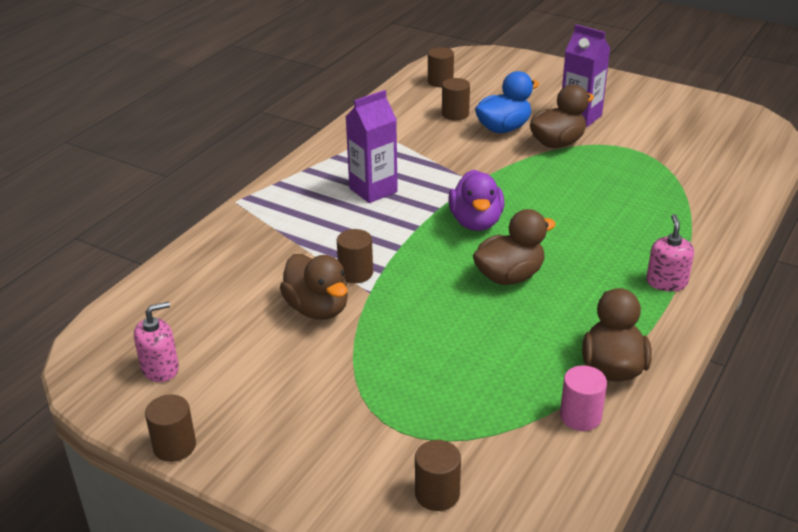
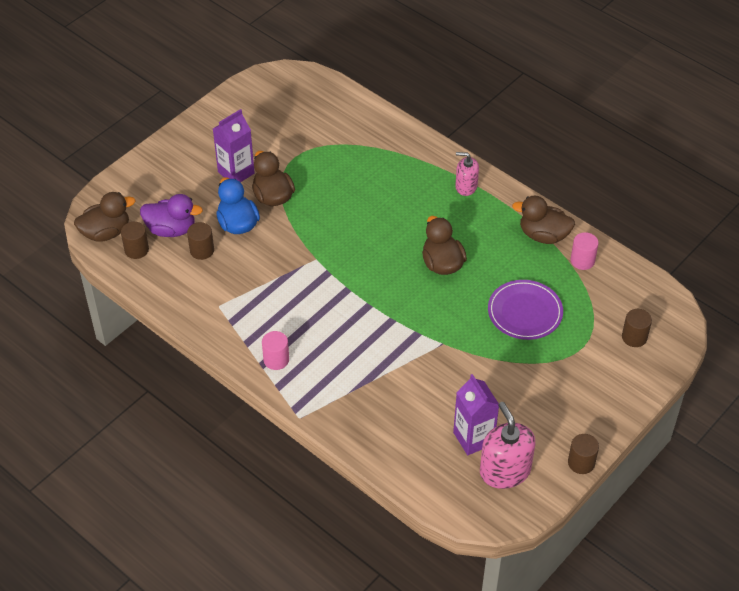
camera: 80 degrees left, 15 degrees up
pink soap dispenser [134,302,179,382] -> pink soap dispenser [480,402,535,489], size x1.66
brown duck [280,254,348,320] -> brown duck moved to [74,192,135,242]
brown cylinder [337,229,373,283] -> none
purple carton [346,90,398,203] -> purple carton moved to [453,374,499,455]
purple duck [449,170,504,231] -> purple duck moved to [140,194,203,237]
none -> pink cylinder [262,331,289,370]
none -> purple plate [488,280,563,340]

